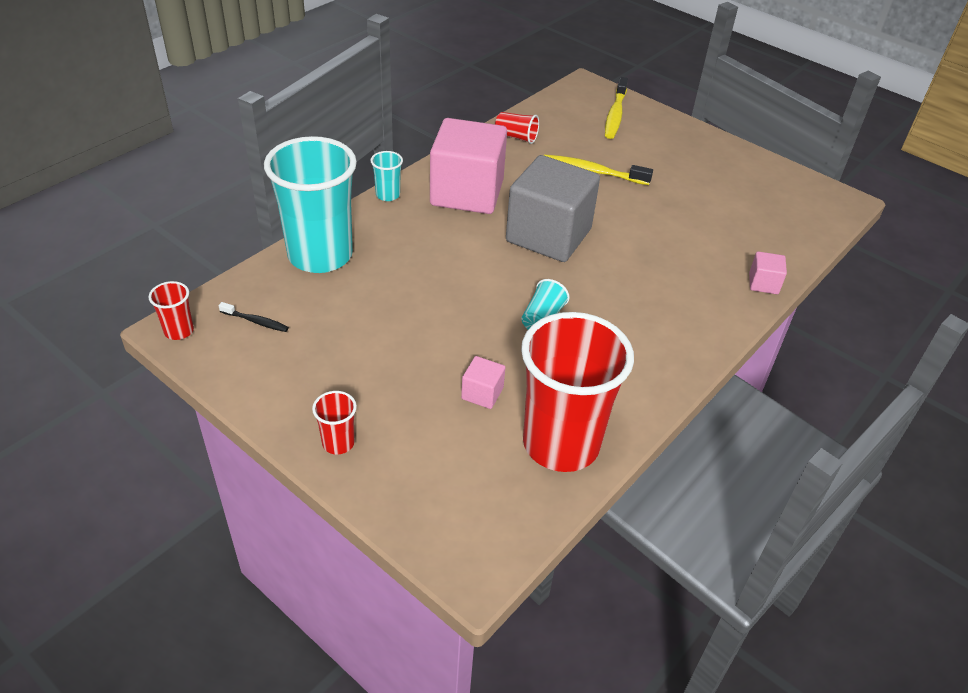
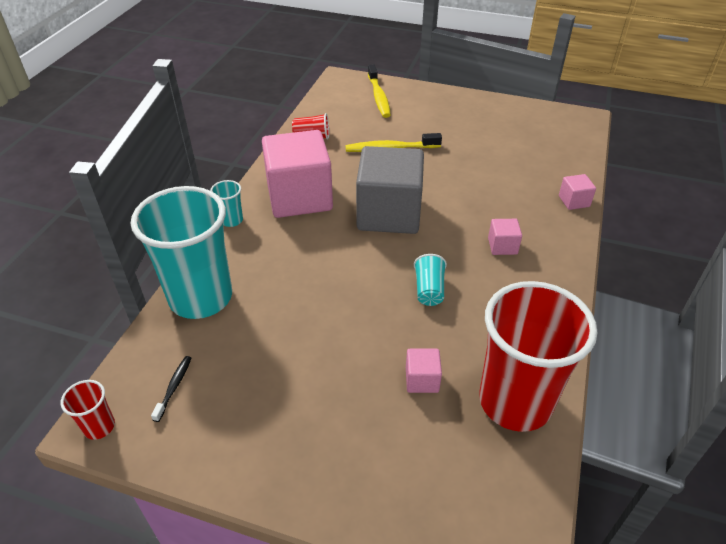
camera: 20 degrees left, 0 degrees up
black toothbrush [219,302,289,332] -> black toothbrush turned 75 degrees counterclockwise [151,356,191,422]
red cup [312,391,357,455] -> none
none -> pink cube [488,219,522,255]

